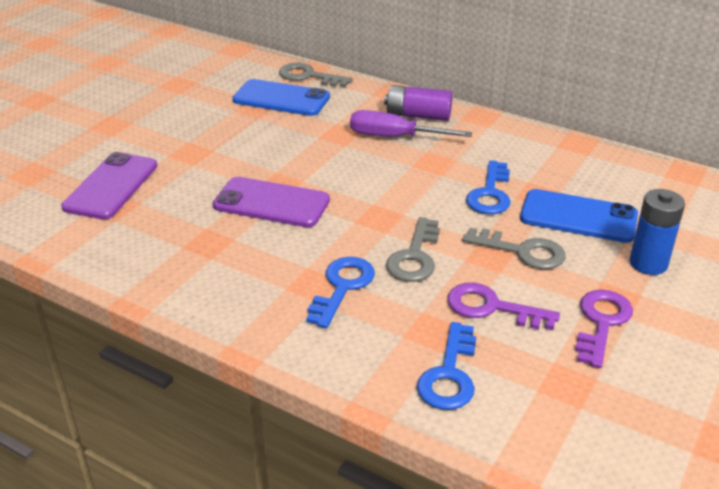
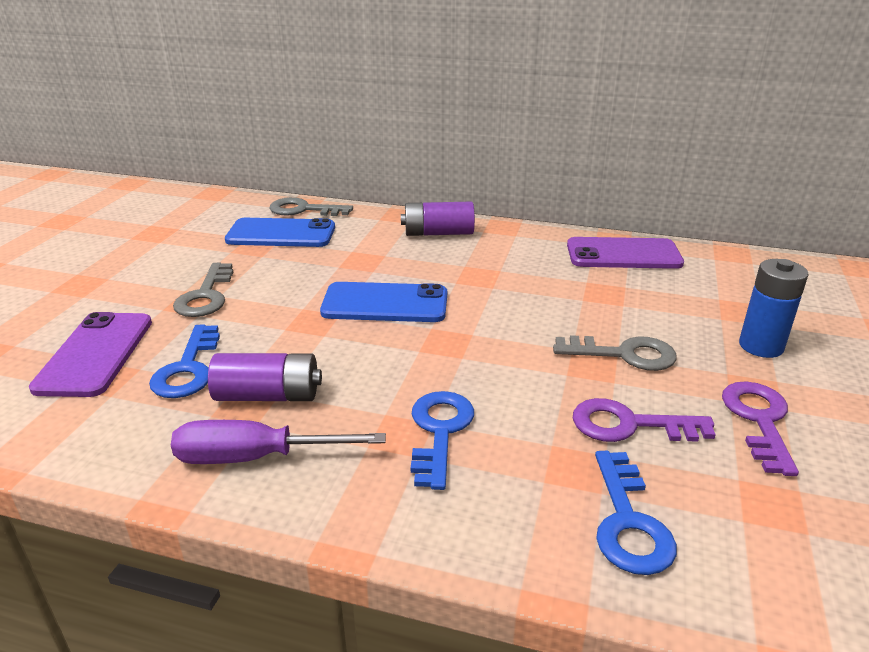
camera: 15 degrees left, 5 degrees down
purple phone [213,177,330,227] -> purple phone moved to [567,237,684,269]
purple screwdriver [350,110,472,137] -> purple screwdriver moved to [171,420,386,464]
grey key [386,217,440,282] -> grey key moved to [173,263,233,317]
blue key [466,160,511,214] -> blue key moved to [149,324,220,398]
blue phone [520,189,638,243] -> blue phone moved to [320,282,447,322]
none -> purple battery [208,353,322,401]

